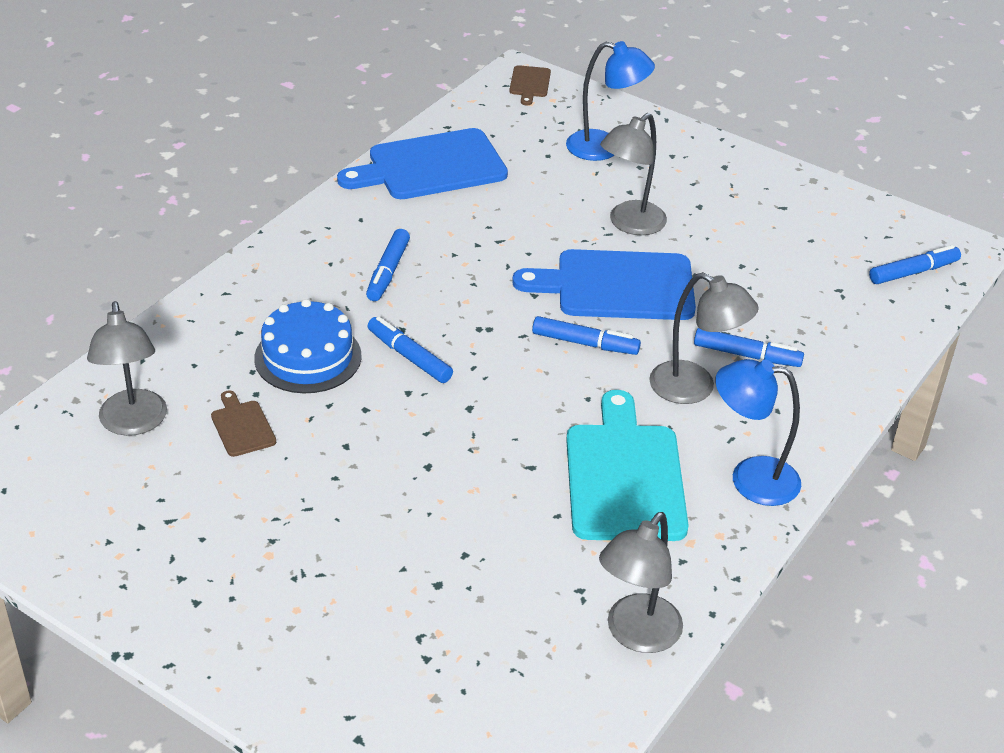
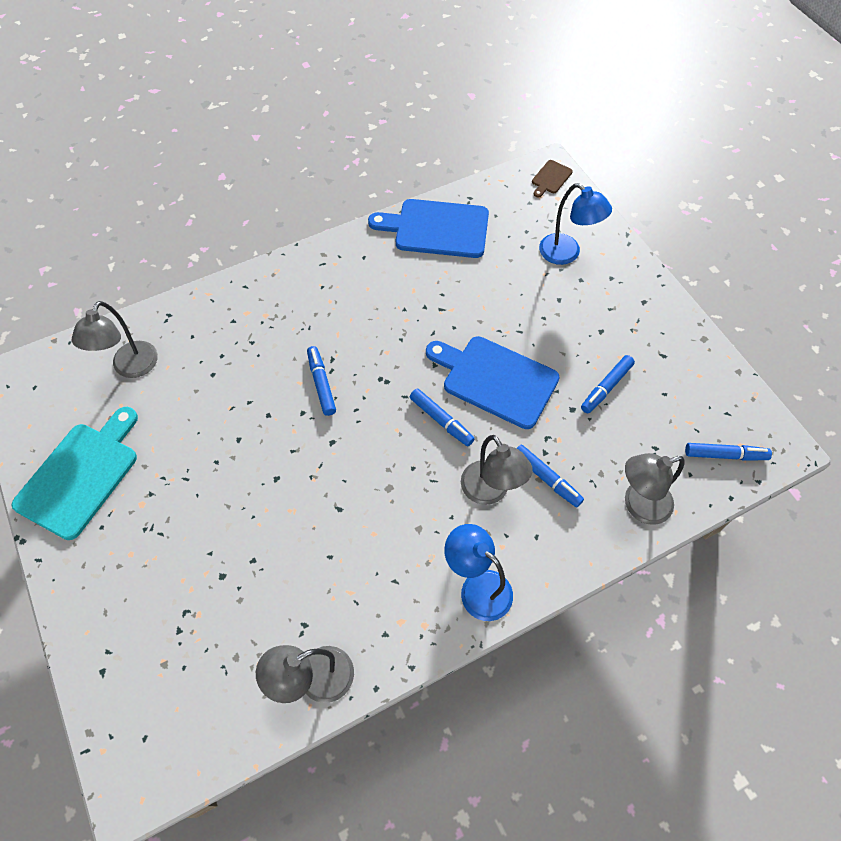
camera: 30 degrees right, 20 degrees up
brown cutting board [211,390,276,457] -> none
blue cake [254,299,362,393] -> none
blue marker [366,229,410,301] -> blue marker moved to [581,355,635,413]
turquoise cutting board [566,390,689,541] -> turquoise cutting board moved to [11,407,138,540]
grey lamp [600,113,667,235] -> grey lamp moved to [625,453,685,525]

